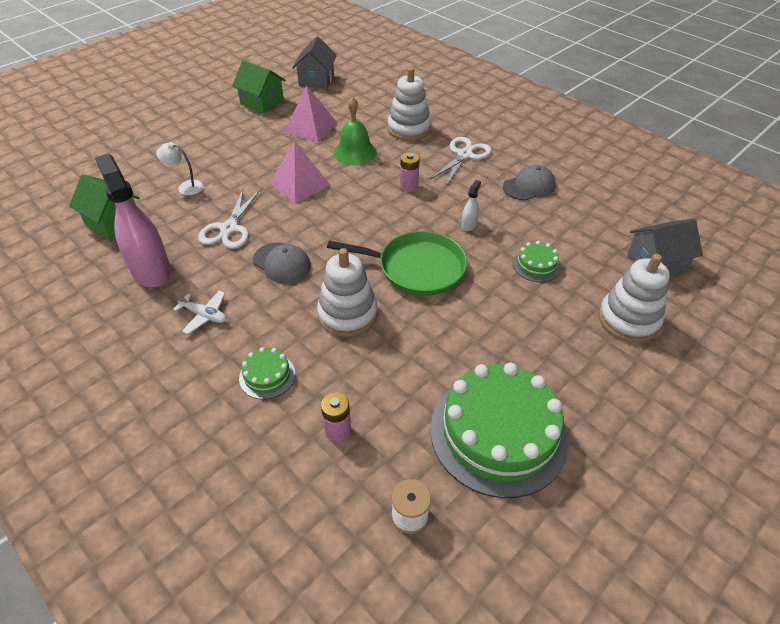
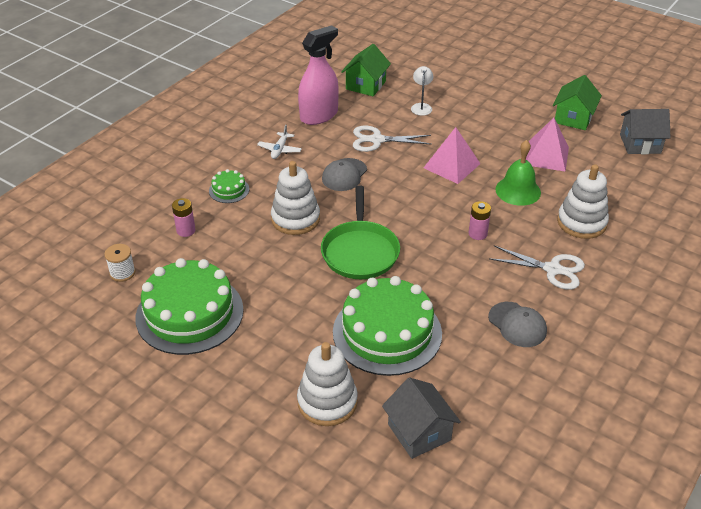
camera: 80 degrees right, 5 degrees down
white spray bottle [461,180,481,231] -> none
green cake [513,241,561,282] -> green cake [333,276,442,376], size x2.28

